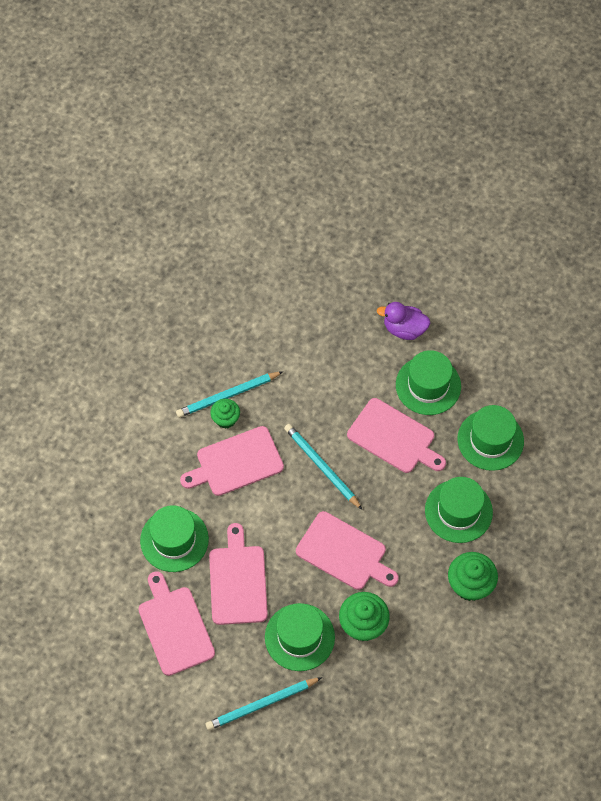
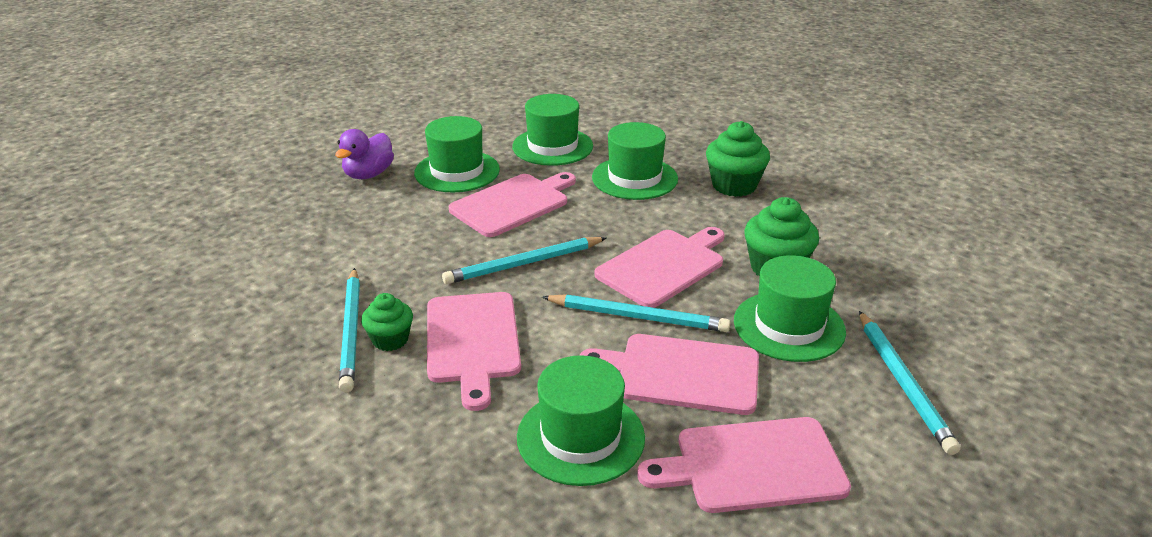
camera: 75 degrees left, 30 degrees down
none -> turquoise pencil [542,294,730,332]

